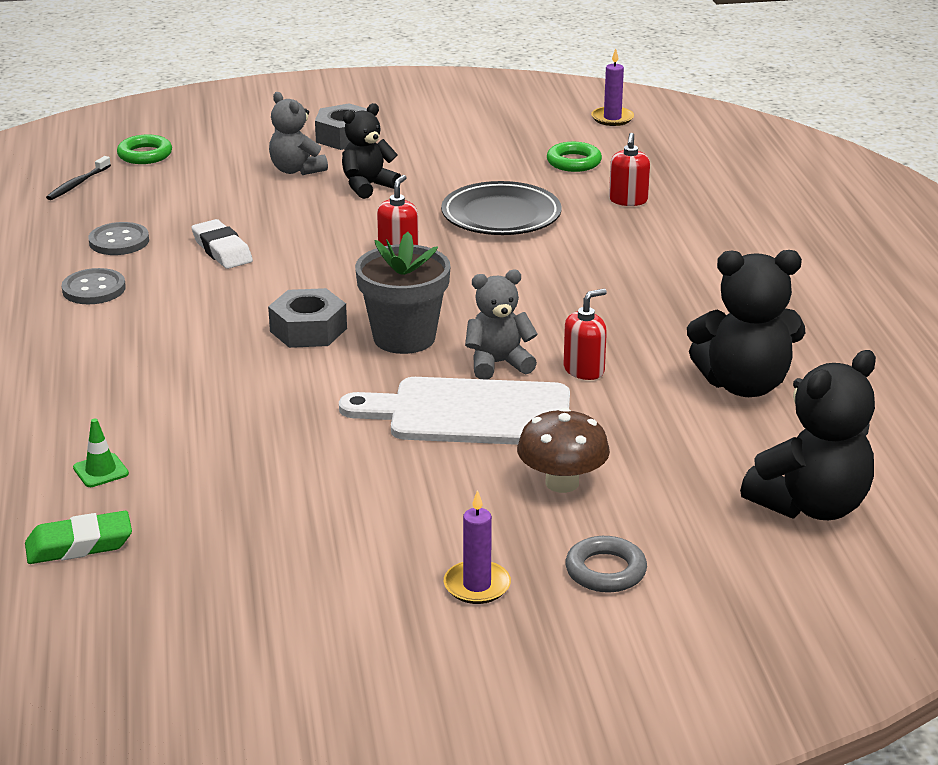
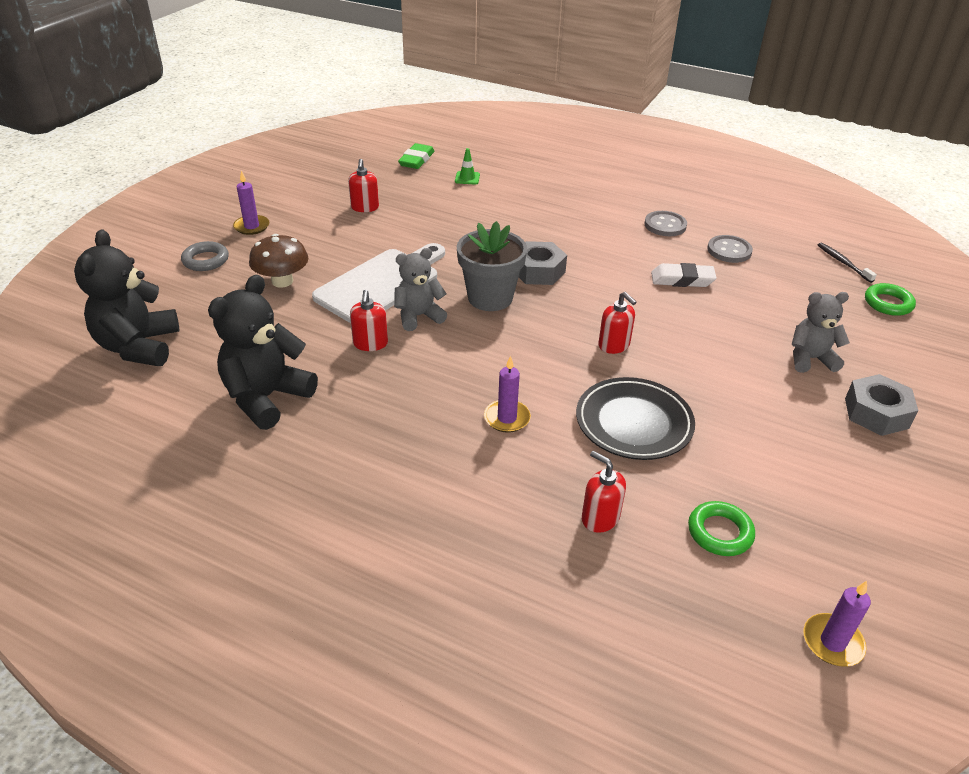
camera: 125 degrees right, 10 degrees up
black teddy bear [342,103,401,199] -> none
grey teddy bear [465,270,538,380] -> grey teddy bear turned 135 degrees counterclockwise [394,248,447,331]
none -> red soap dispenser [348,159,379,212]
none -> purple candle [484,356,531,433]

